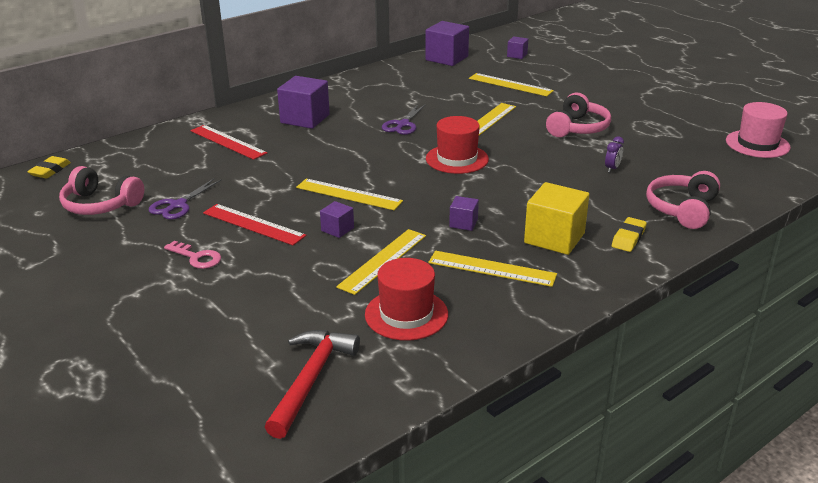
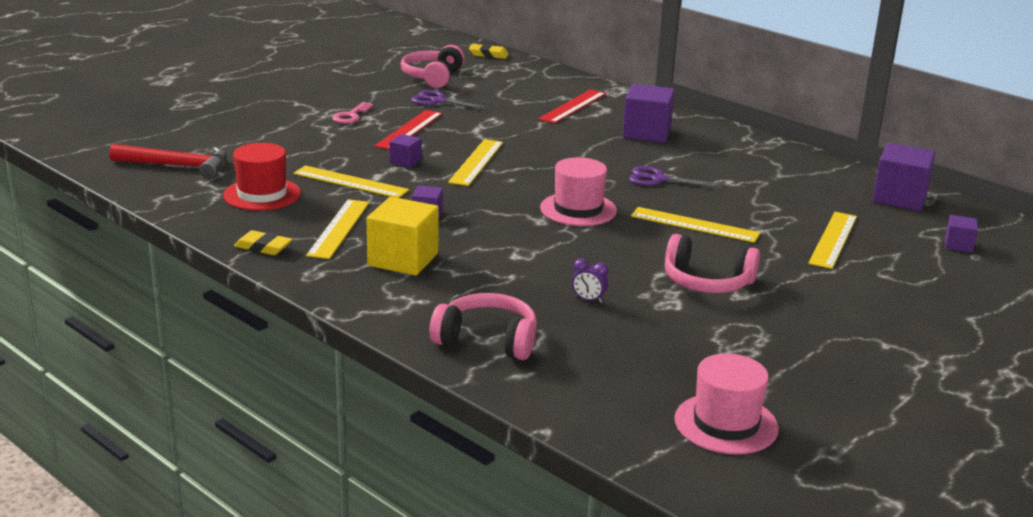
camera: 80 degrees right, 5 degrees down
red hat [426,116,489,174] -> pink hat [540,157,617,226]
yellow eraser [612,217,647,252] -> yellow eraser moved to [234,230,292,255]

